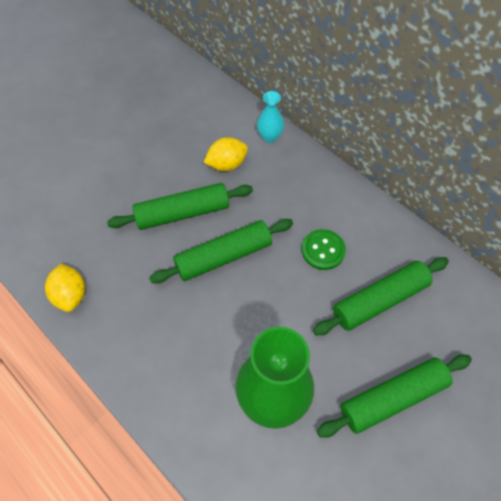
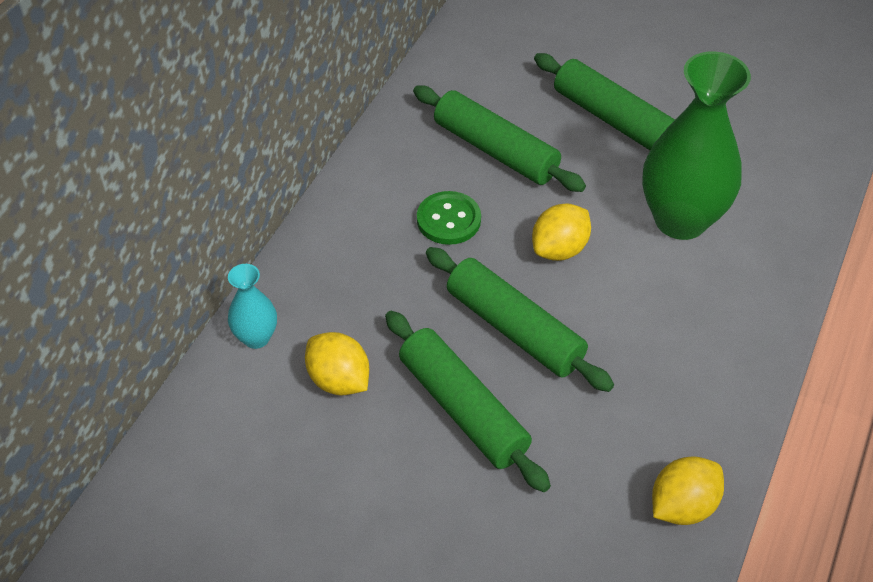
camera: 110 degrees left, 10 degrees down
none -> yellow lemon [532,203,591,261]

